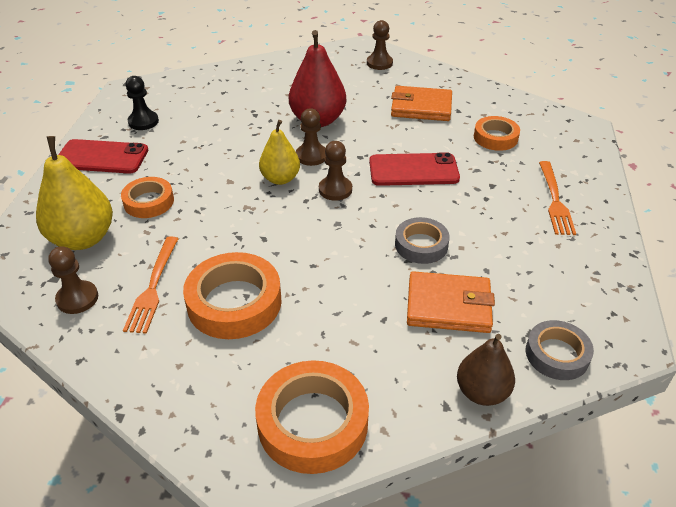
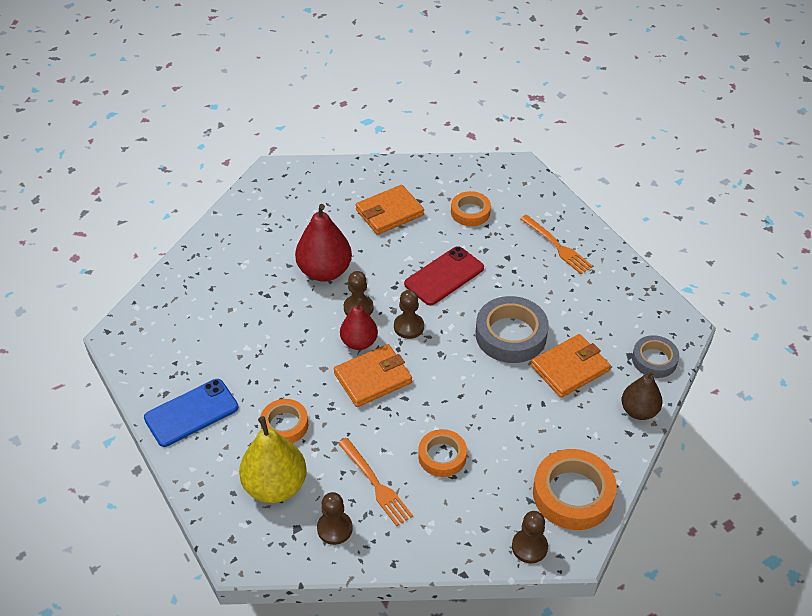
camera: 40 degrees left, 5 degrees up
red phone [58,139,148,174] -> blue phone [144,379,239,447]
black pawn [125,76,159,130] -> none
orange tape [183,252,282,339] -> orange tape [418,429,467,477], size x0.62
yellow pear [259,120,300,185] -> red pear [340,298,378,350]
brown pawn [367,20,393,70] -> brown pawn moved to [512,511,548,563]
grey tape [395,217,450,264] -> grey tape [476,296,549,363], size x1.62
none -> orange wallet [334,344,412,407]

